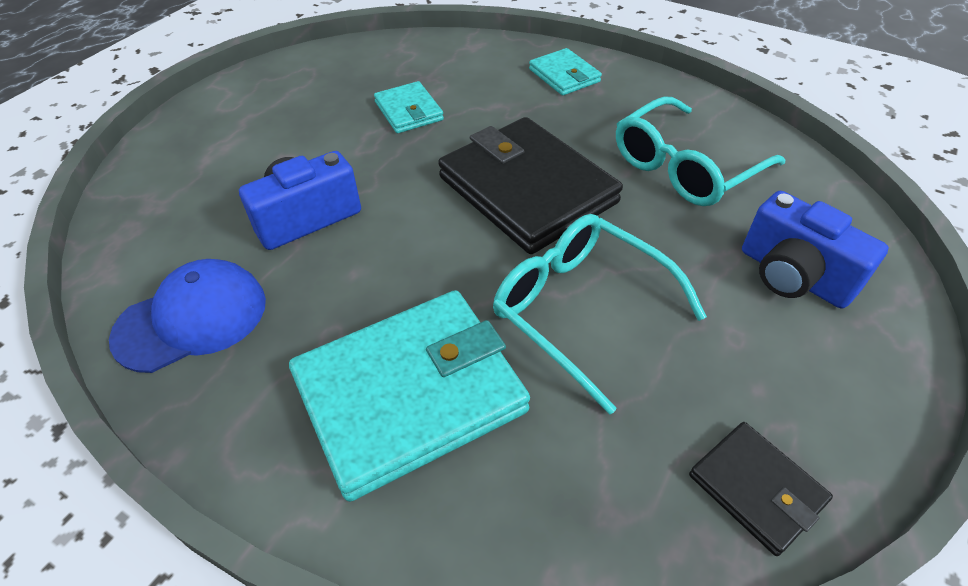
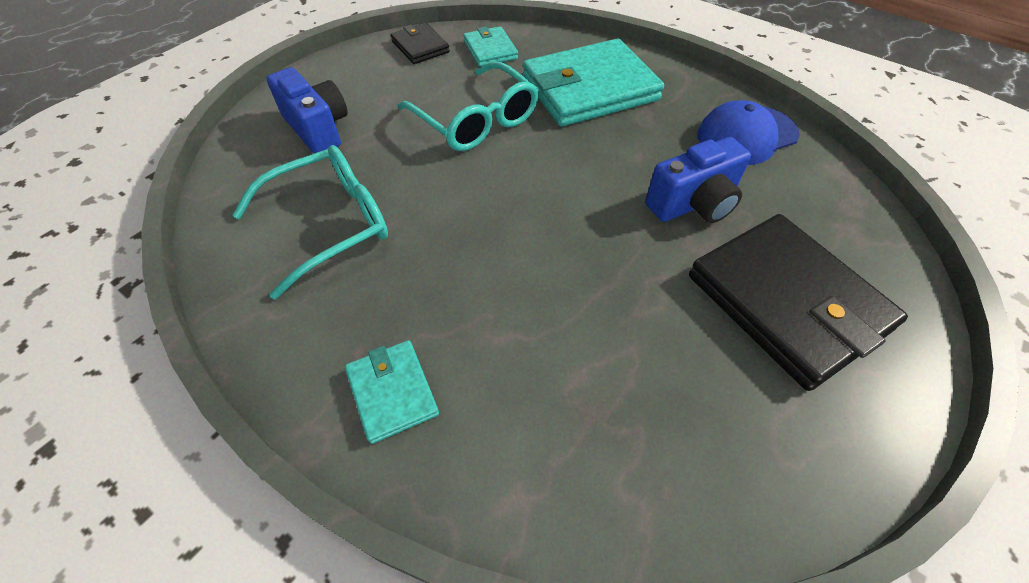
camera: 175 degrees left, 5 degrees up
turquoise wallet [374,81,444,133] -> turquoise wallet moved to [463,26,518,67]
black wallet [438,117,623,254] -> black wallet moved to [689,214,908,391]

